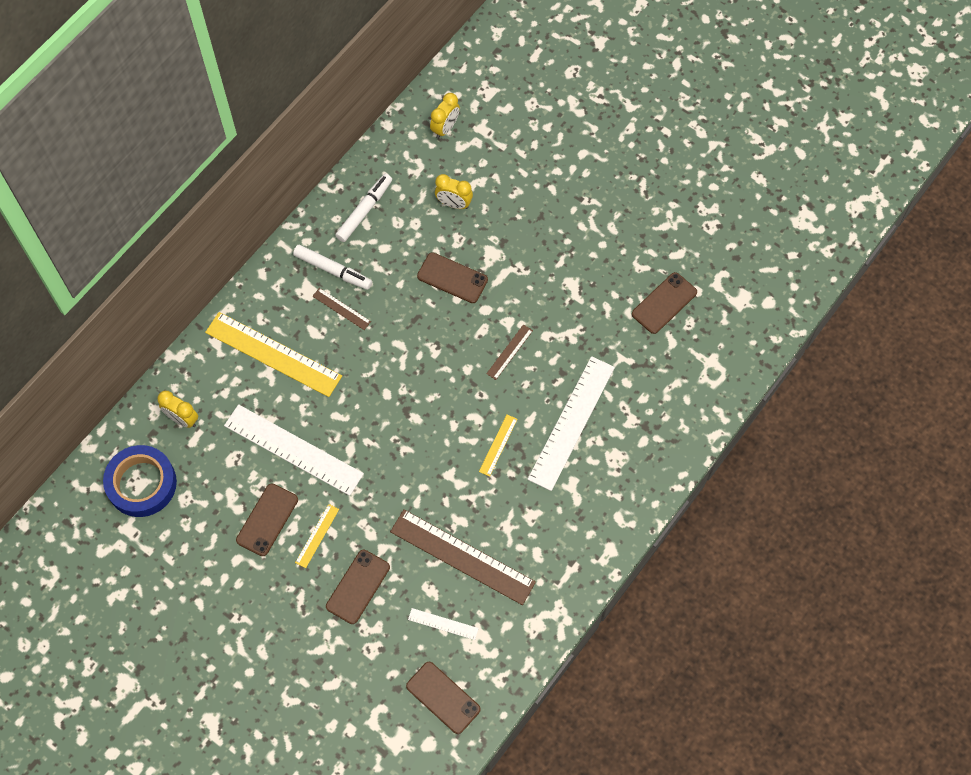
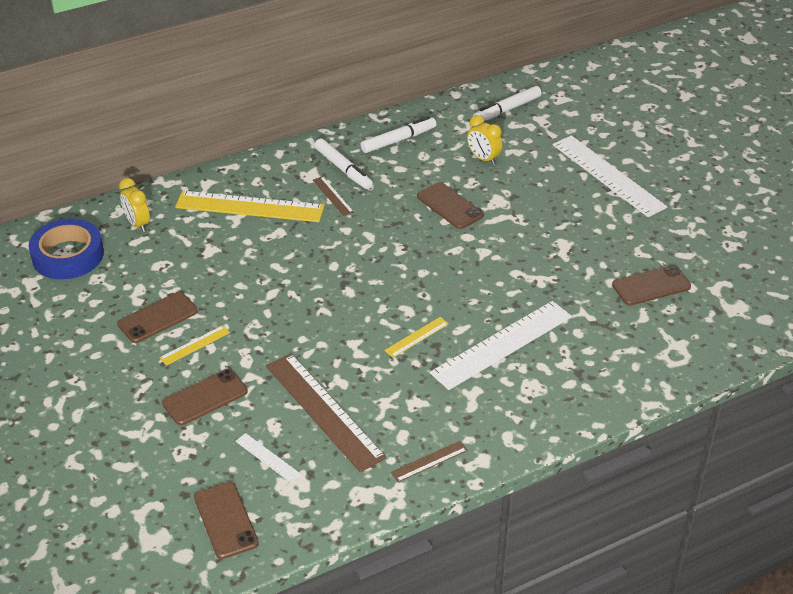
camera: 25 degrees right, 25 degrees down
yellow ruler [205,312,342,397] -> yellow ruler turned 45 degrees counterclockwise [175,191,325,222]
white ruler [224,404,364,496] -> white ruler moved to [553,135,668,217]
yellow clock [430,93,460,139] -> white marker [473,86,542,120]
brown ruler [486,324,533,380] -> brown ruler moved to [391,441,467,482]

